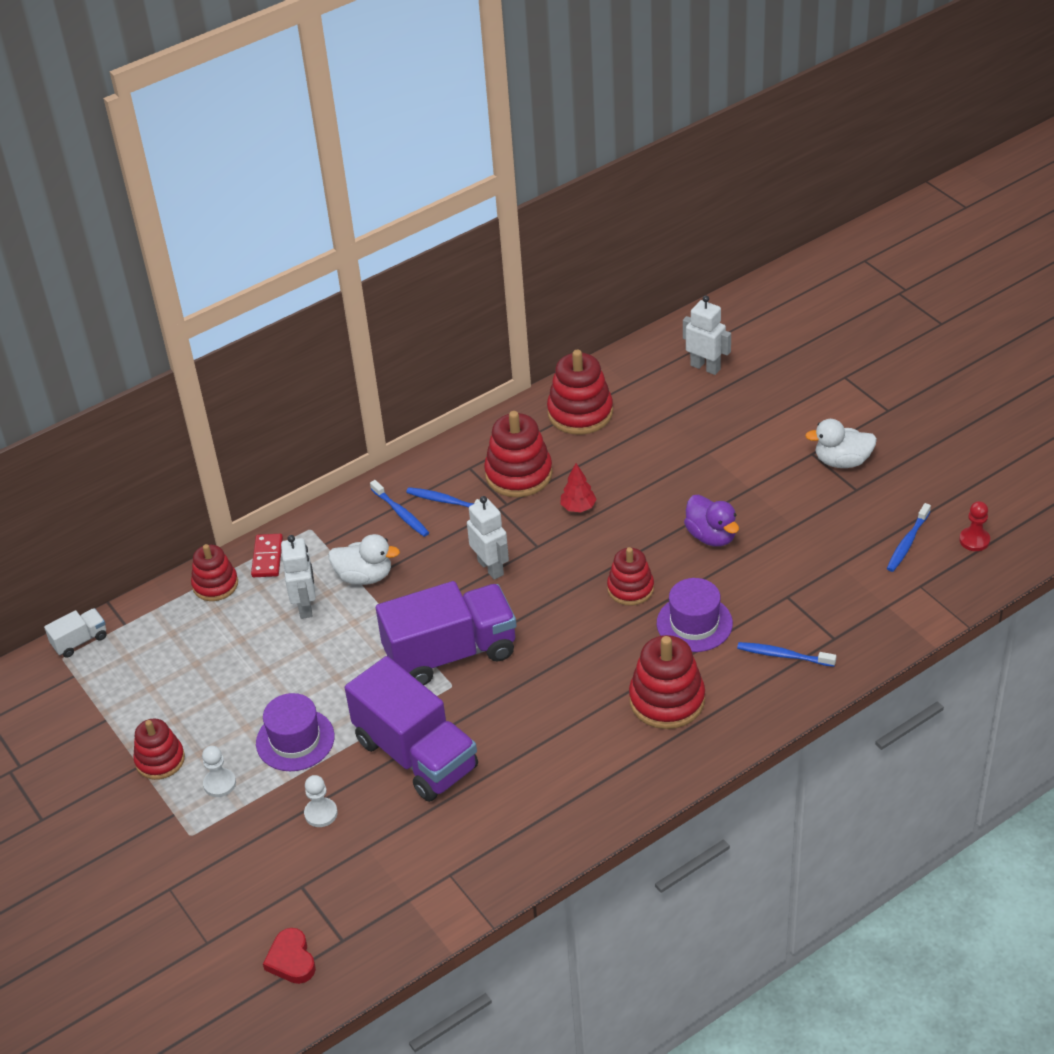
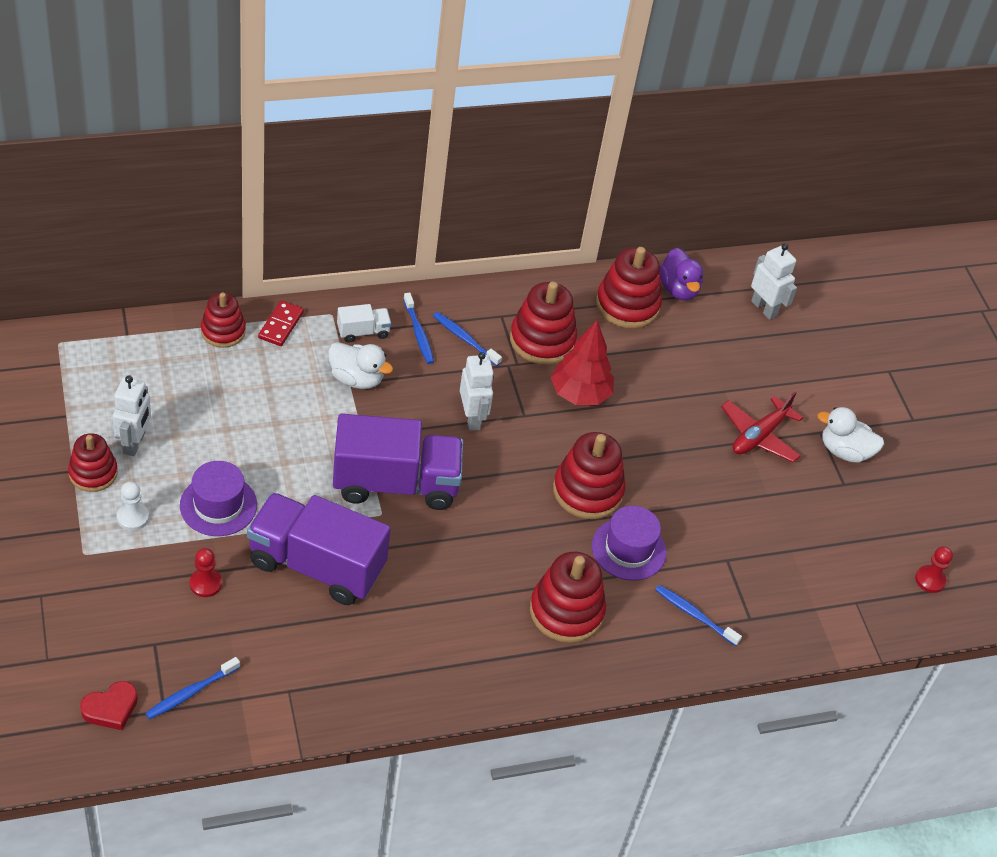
camera: 10 degrees right, 5 degrees up
white truck [44,608,106,658] -> white truck moved to [337,304,391,343]
red heart [263,928,316,984] -> red heart turned 120 degrees counterclockwise [80,681,138,730]
white robot [281,535,316,619] -> white robot moved to [113,375,151,456]
white pawn [304,775,338,827] -> red pawn [190,548,222,597]
purple truck [345,656,478,802] -> purple truck turned 135 degrees clockwise [247,492,391,605]
red tree [560,463,597,512] -> red tree [551,320,614,405], size x1.79
red stacking toy [607,547,654,606] -> red stacking toy [553,432,625,519], size x1.53
purple duck [684,495,739,547] -> purple duck moved to [659,248,703,300]
blue toothbrush [887,503,931,572] -> blue toothbrush moved to [145,657,240,720]
none -> red plane [721,392,803,463]

